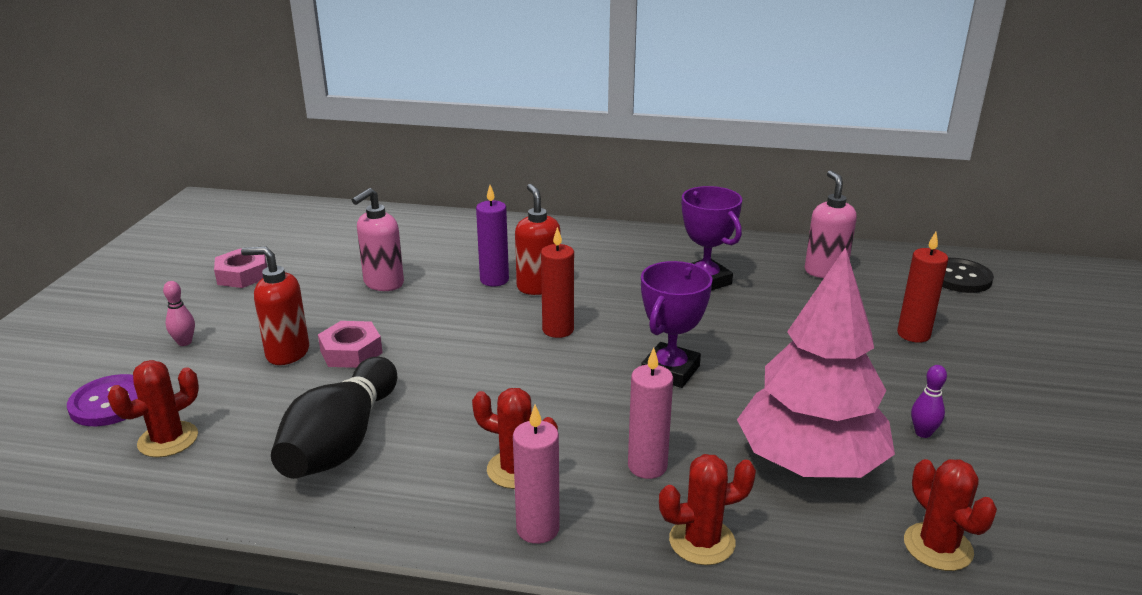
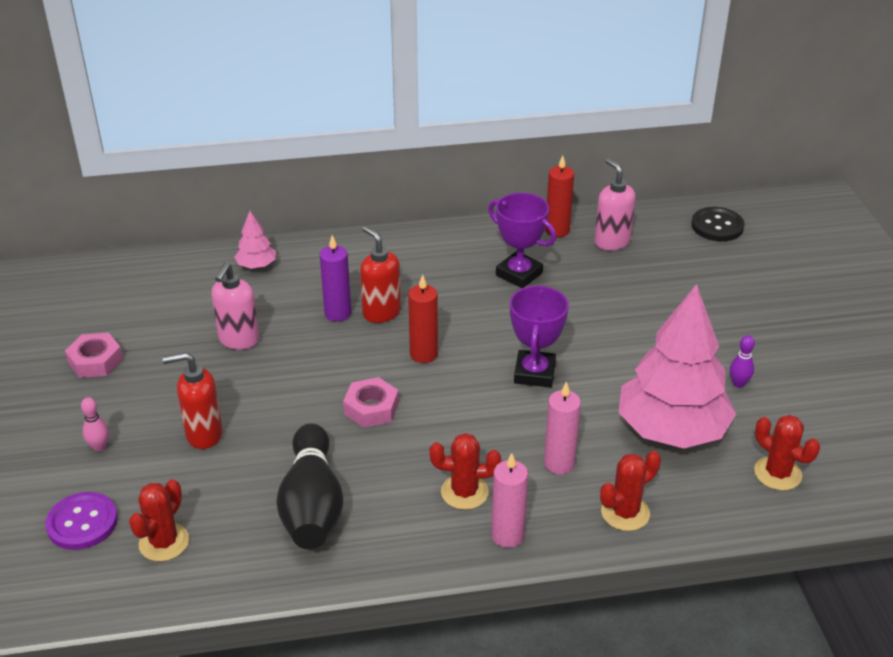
camera: 20 degrees left, 10 degrees up
pink nut [318,321,383,368] -> pink nut moved to [343,377,399,428]
red candle [897,232,948,343] -> red candle moved to [545,155,574,237]
none -> pink tree [234,211,276,269]

